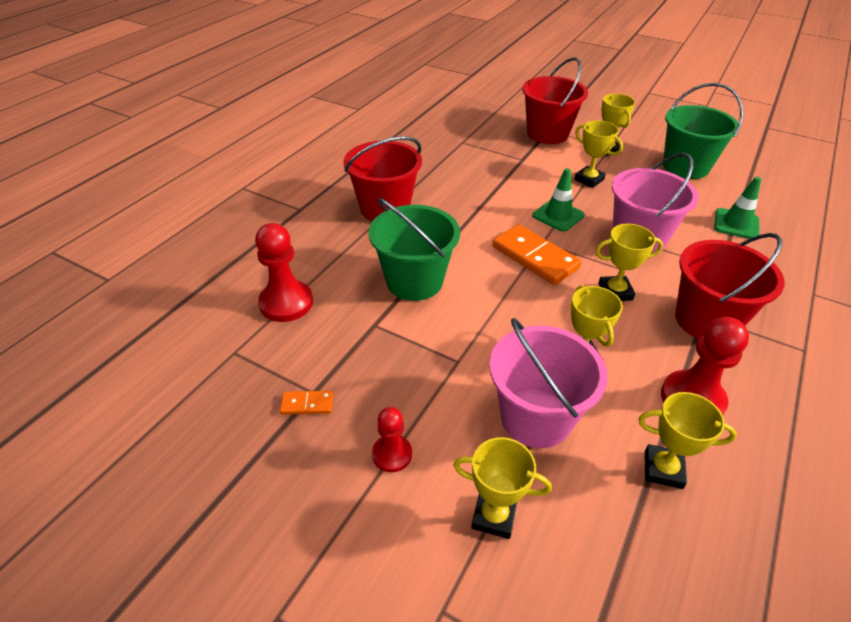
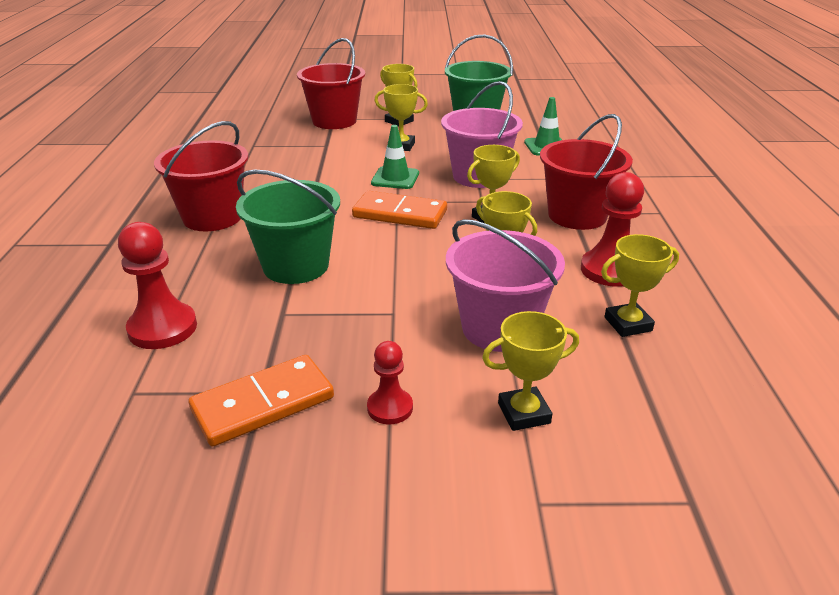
camera: 30 degrees left, 10 degrees down
orange domino [280,391,333,415] -> orange domino [189,355,334,447], size x2.11

